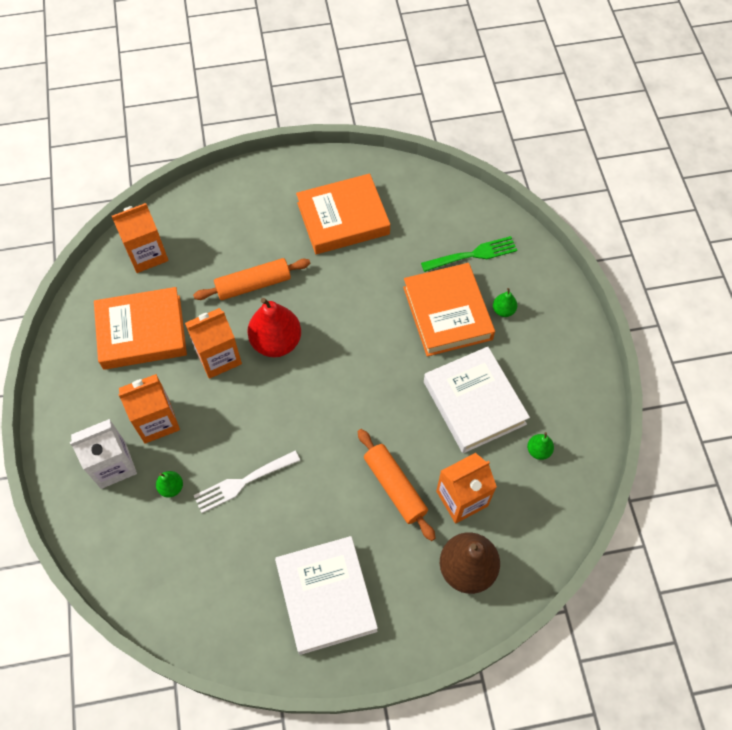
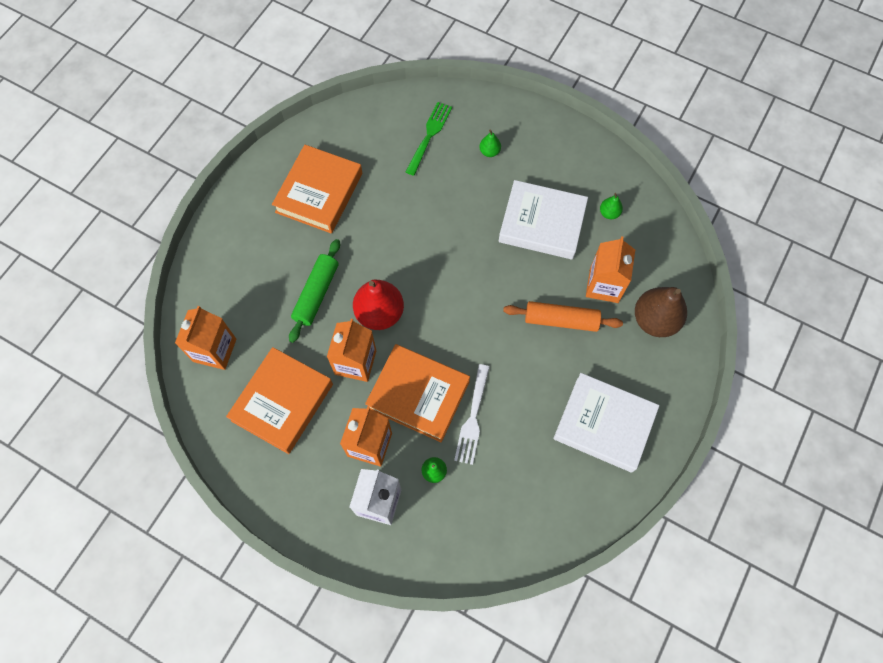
camera: 50 degrees left, 5 degrees up
orange rolling pin [193,258,311,300] -> green rolling pin [289,239,340,343]
orange book [403,263,495,357] -> orange book moved to [365,344,470,442]

